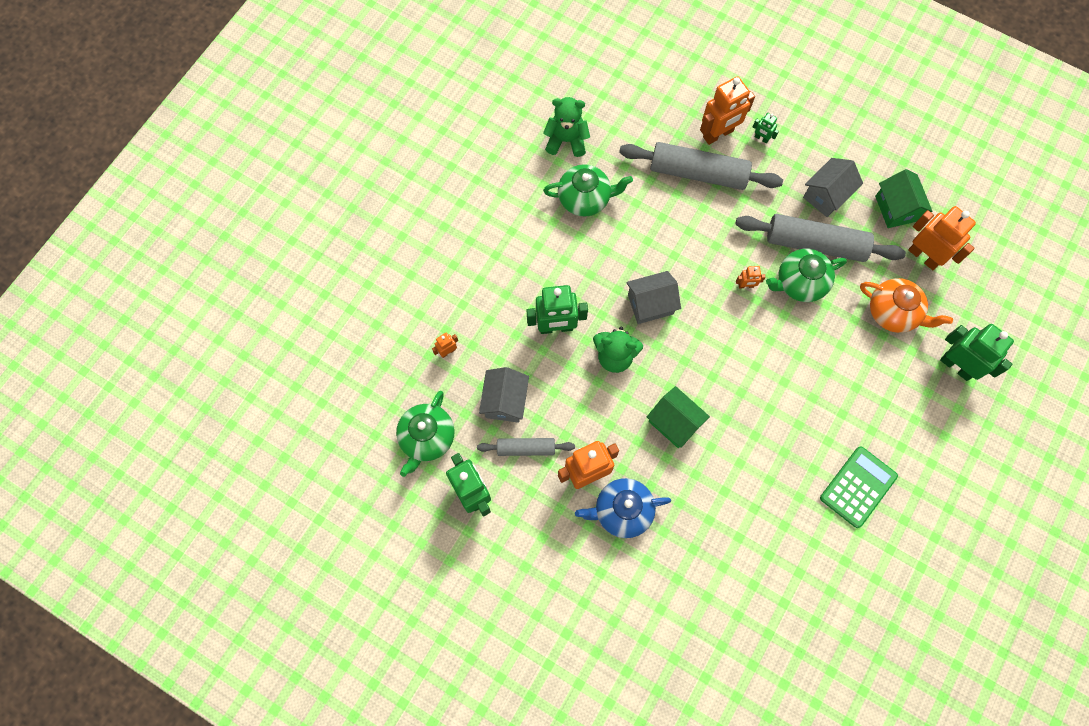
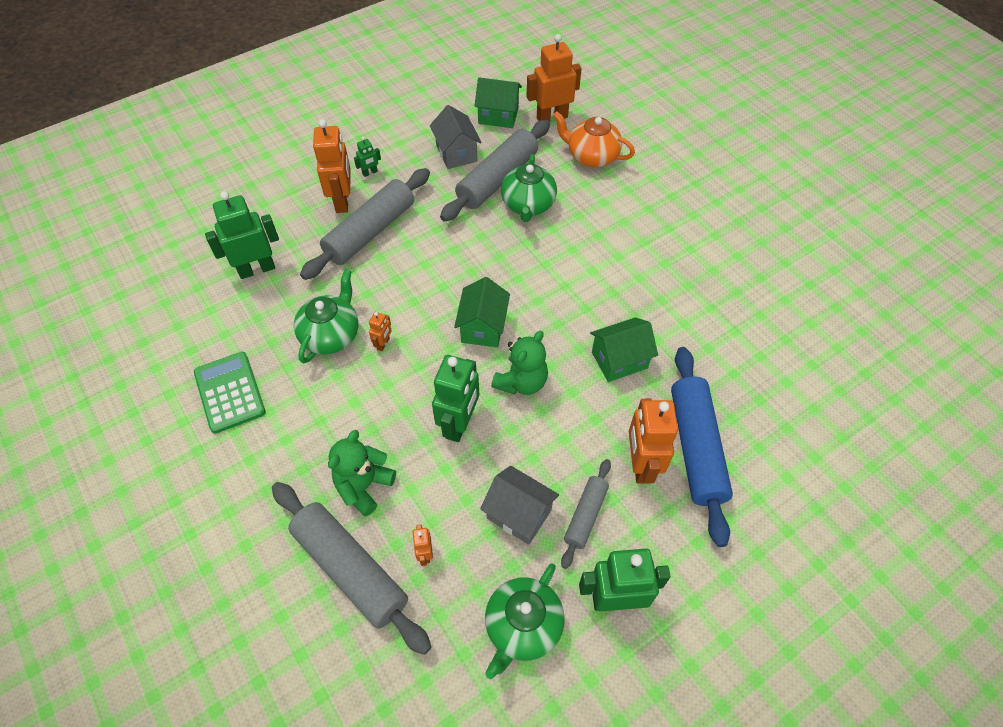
camera: 65 degrees left, 15 degrees down
green teapot [396,391,455,477] -> green teapot turned 75 degrees clockwise [485,563,565,679]
green teddy bear [543,97,590,157] -> green teddy bear moved to [328,430,396,517]
blue teapot [575,478,671,538] -> blue rolling pin [671,347,733,547]
grey house [626,271,681,324] -> green house [454,277,510,347]
orange robot [736,266,766,289] -> orange robot moved to [369,312,392,351]
green calculator [820,446,898,528] -> green calculator moved to [194,352,266,434]
orange teapot [860,278,953,333] -> orange teapot turned 120 degrees counterclockwise [553,111,635,167]
green robot [940,324,1014,381] -> green robot moved to [205,191,279,279]
none -> grey rolling pin [272,482,432,655]

